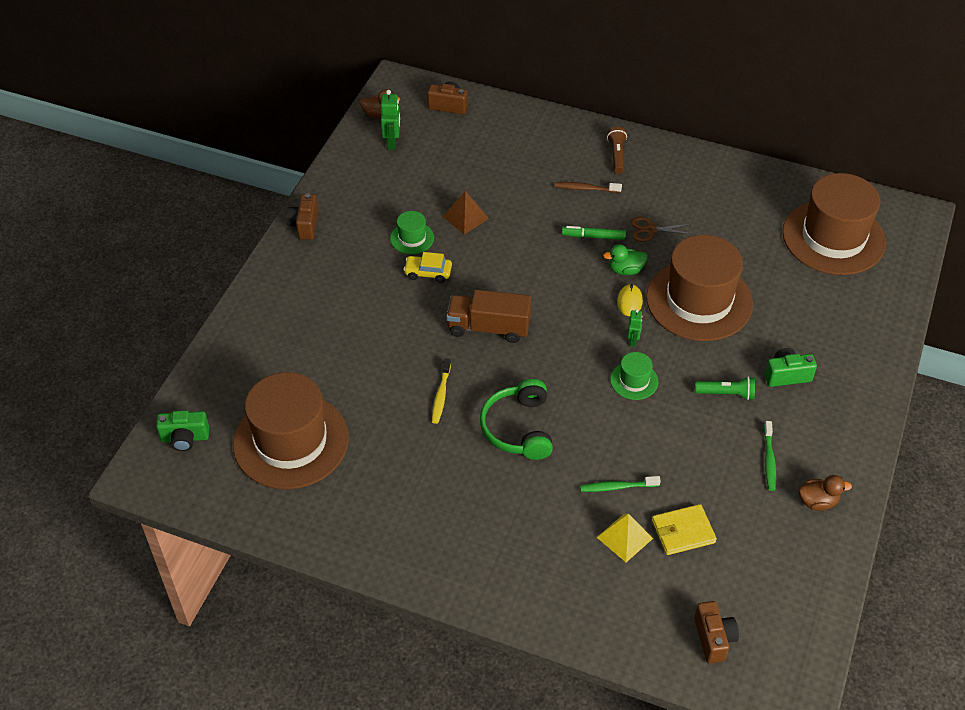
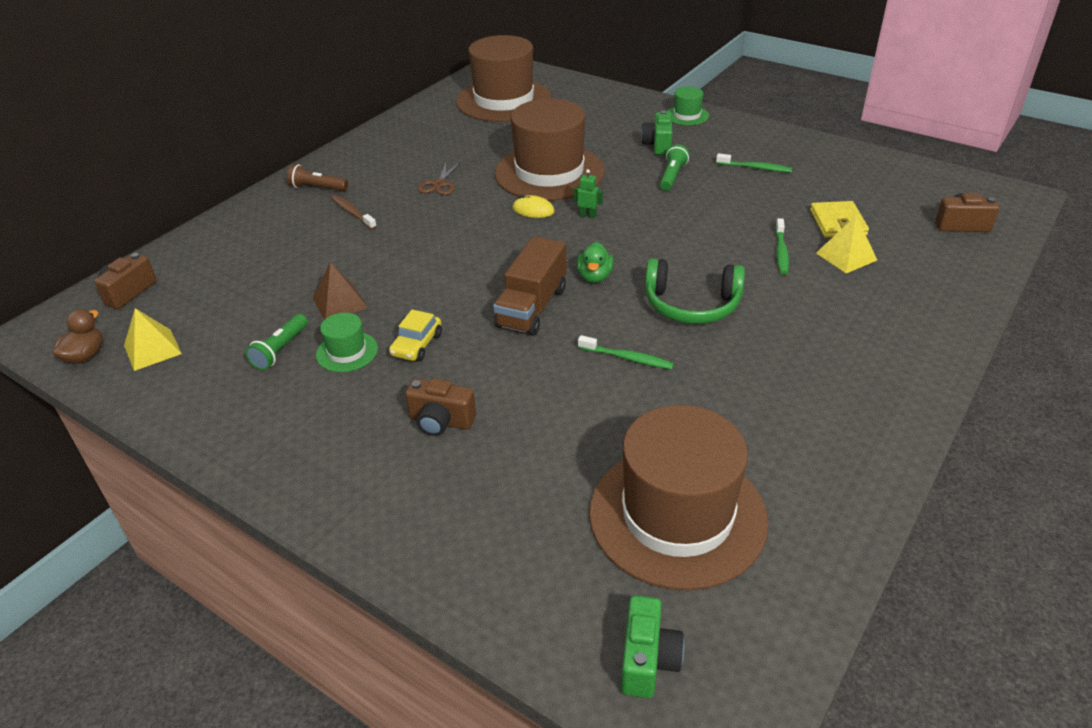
camera: 75 degrees left, 10 degrees down
brown camera [286,193,318,240] -> brown camera moved to [405,378,476,436]
green robot [381,90,400,150] -> yellow pyramid [124,308,182,371]
yellow toothbrush [432,358,451,424] -> green toothbrush [578,335,674,370]
brown toothbrush [555,182,622,193] -> brown toothbrush turned 120 degrees clockwise [332,195,377,230]
green marker [562,226,626,240] -> none
green duck [603,244,648,275] -> green duck moved to [577,242,613,283]
green hat [610,352,658,400] -> green hat moved to [667,87,709,125]
brown duck [798,475,852,511] -> none
none -> green flashlight [245,314,308,370]

